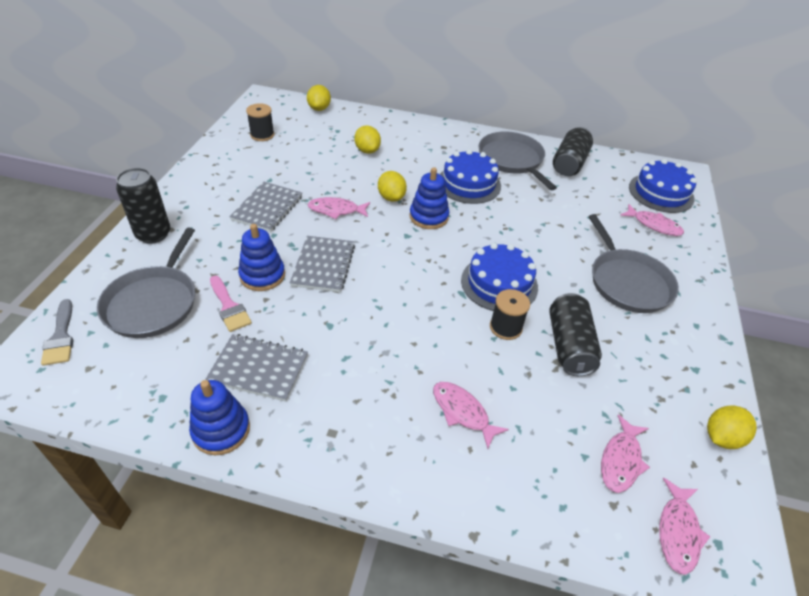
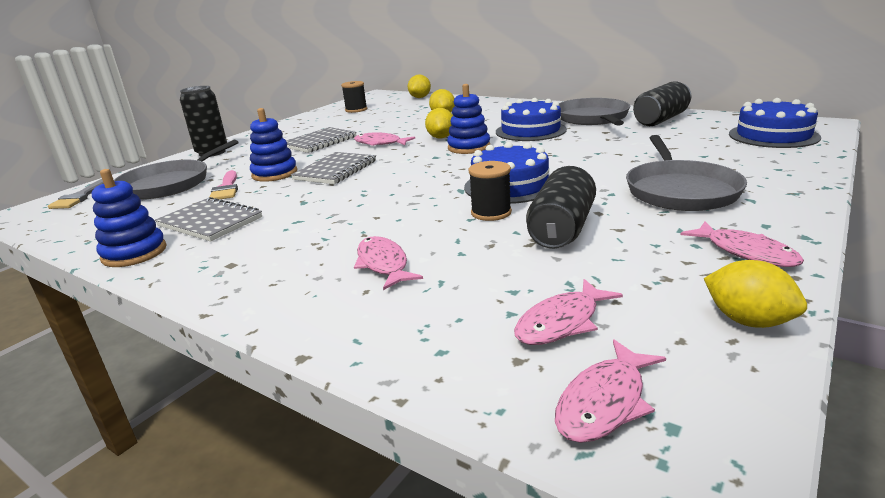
camera: 25 degrees right, 20 degrees down
pink fish [620,204,684,236] -> pink fish moved to [680,222,804,267]
yellow lemon [707,405,757,449] -> yellow lemon turned 60 degrees clockwise [704,260,807,328]

